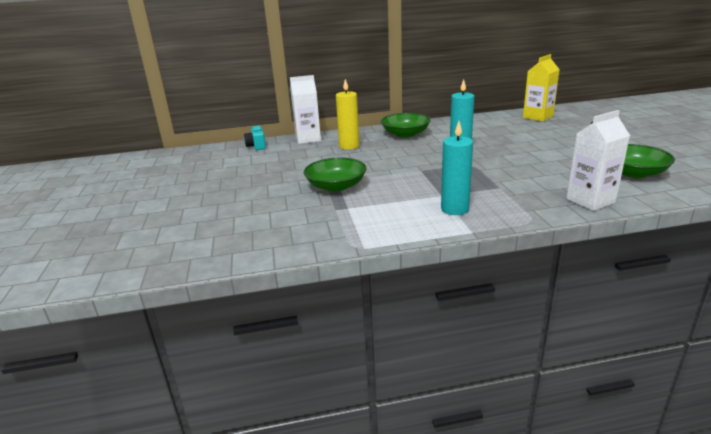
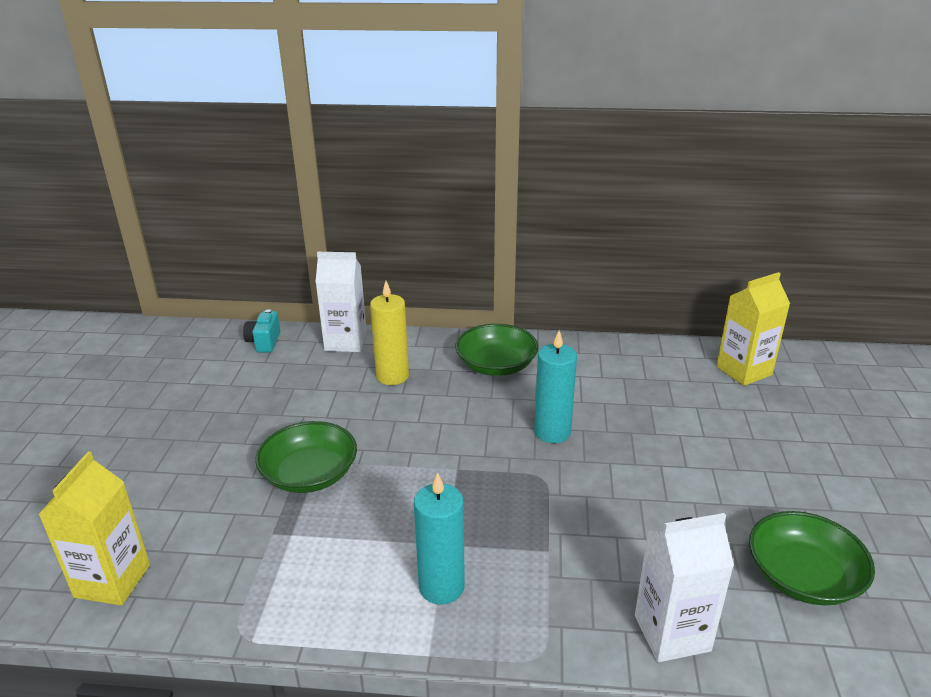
camera: 15 degrees right, 5 degrees up
none -> yellow carton [38,452,150,606]

